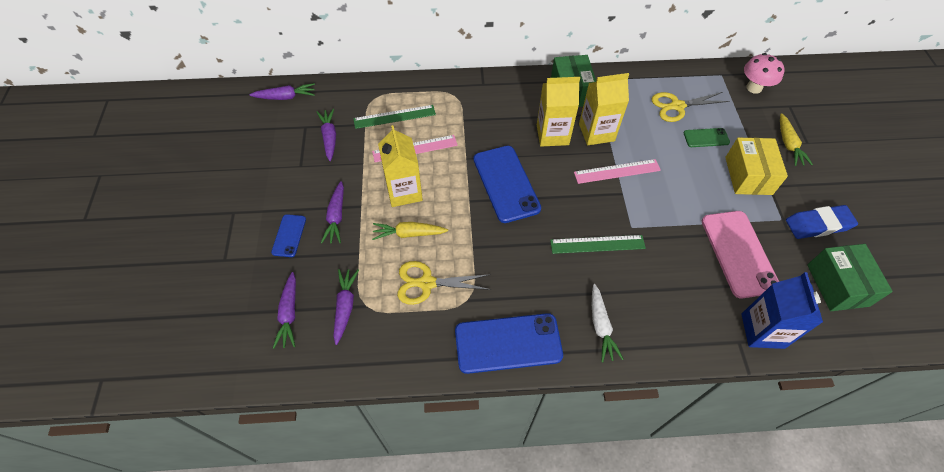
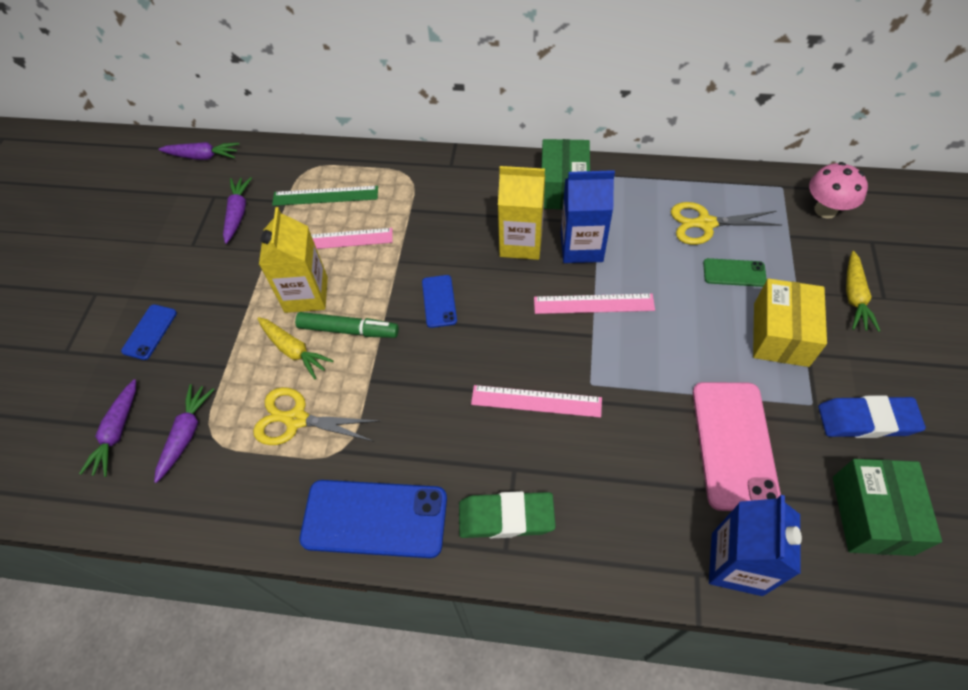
camera: 15 degrees right, 0 degrees up
purple carrot [321,181,344,243] -> none
yellow carrot [372,222,448,240] -> yellow carrot turned 150 degrees counterclockwise [257,317,334,379]
blue phone [473,146,541,223] -> blue phone [422,275,457,328], size x0.51
green ruler [550,235,646,254] -> pink ruler [471,385,602,418]
yellow carton [579,73,629,145] -> blue carton [561,170,615,263]
white carrot [592,284,624,362] -> green eraser [459,491,556,538]
none -> green marker [295,312,399,338]

